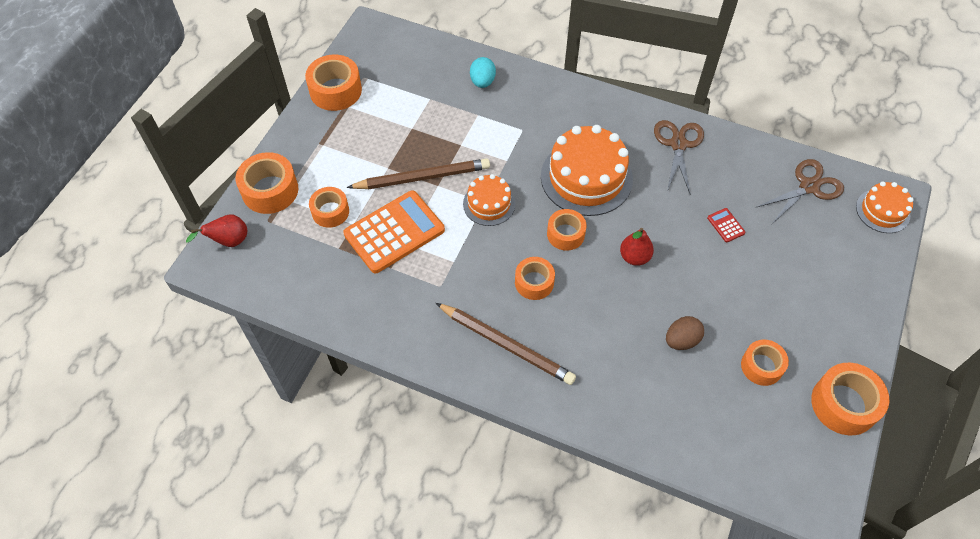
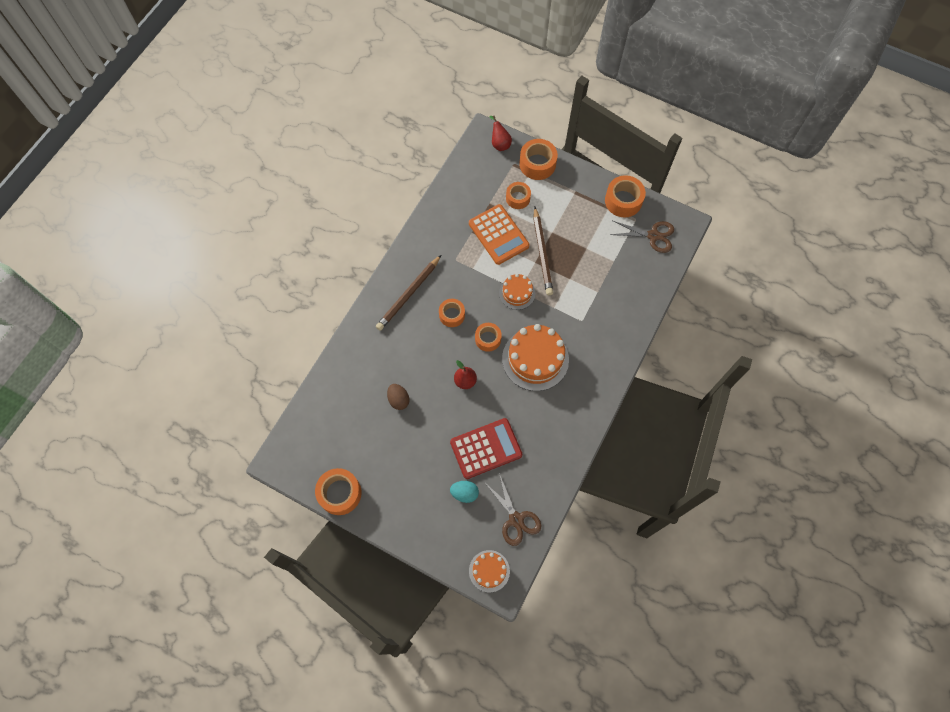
camera: 95 degrees right, 10 degrees up
turquoise egg [470,57,496,88] -> turquoise egg moved to [450,481,479,503]
brown scissors [654,120,704,193] -> brown scissors moved to [610,221,674,253]
red calculator [707,208,746,242] -> red calculator [450,418,522,479], size x2.50
orange tape [741,340,789,386] -> none

